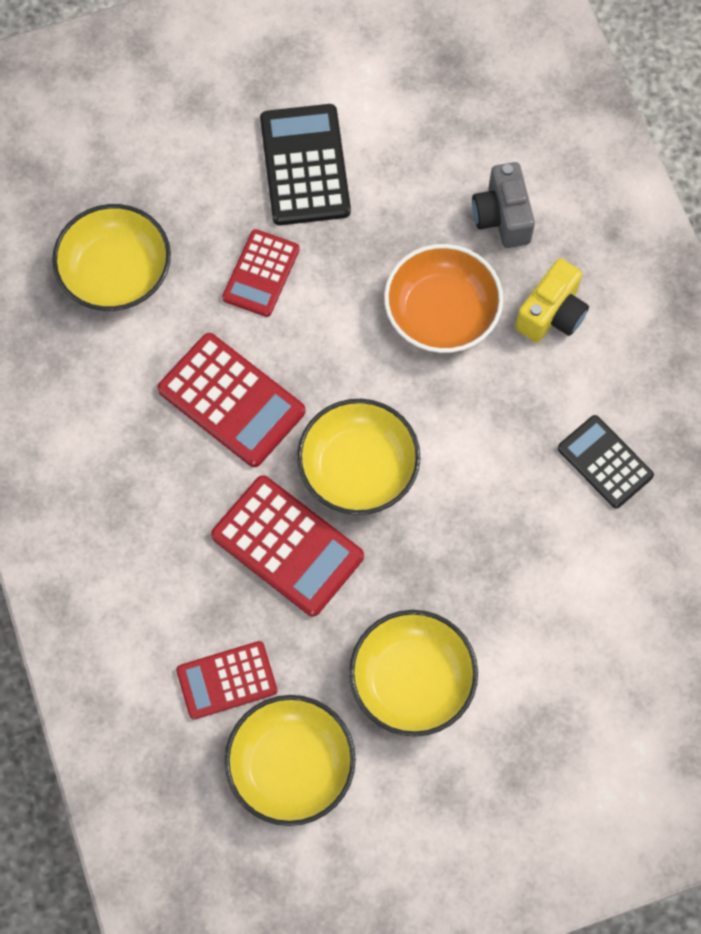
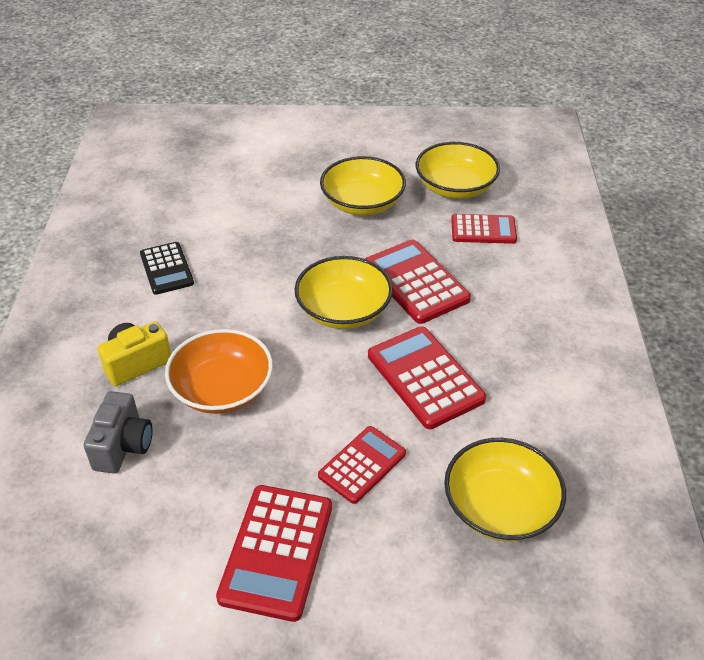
camera: 160 degrees left, 25 degrees down
black calculator [260,104,351,225] -> red calculator [216,485,332,622]

